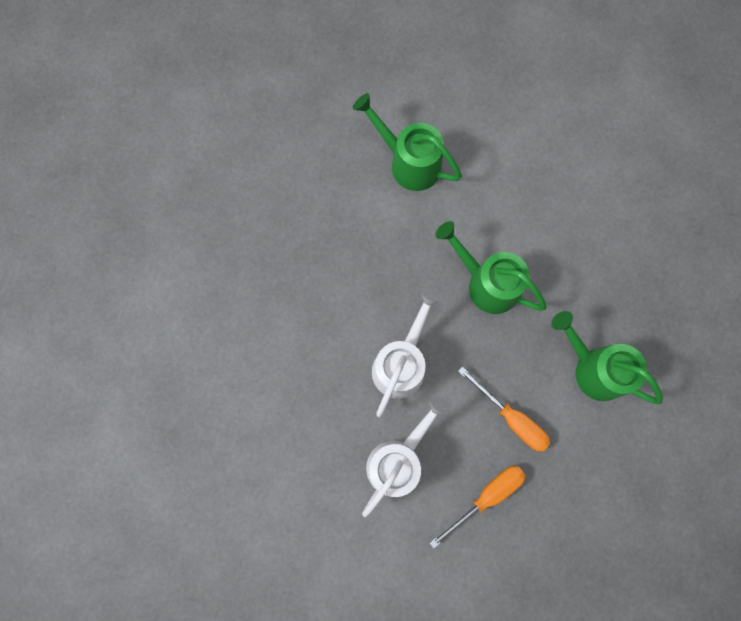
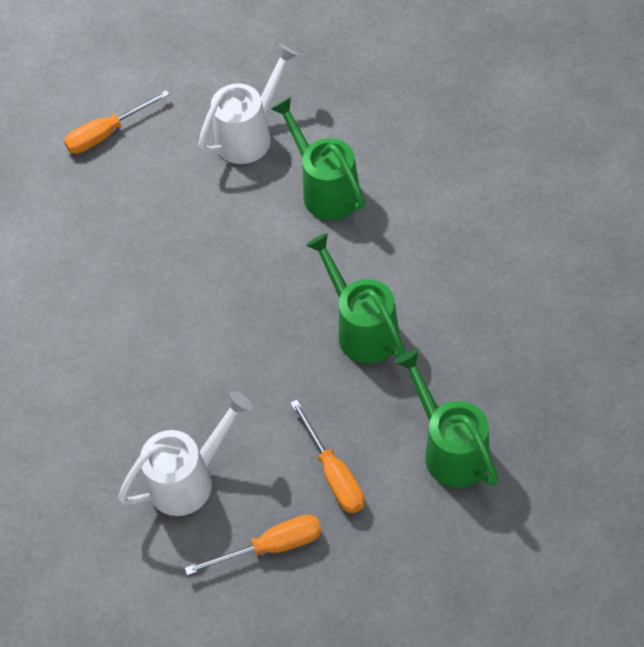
camera: 25 degrees right, 20 degrees down
white watering can [372,288,442,417] -> white watering can moved to [198,44,298,164]
none -> orange screwdriver [64,90,170,154]

